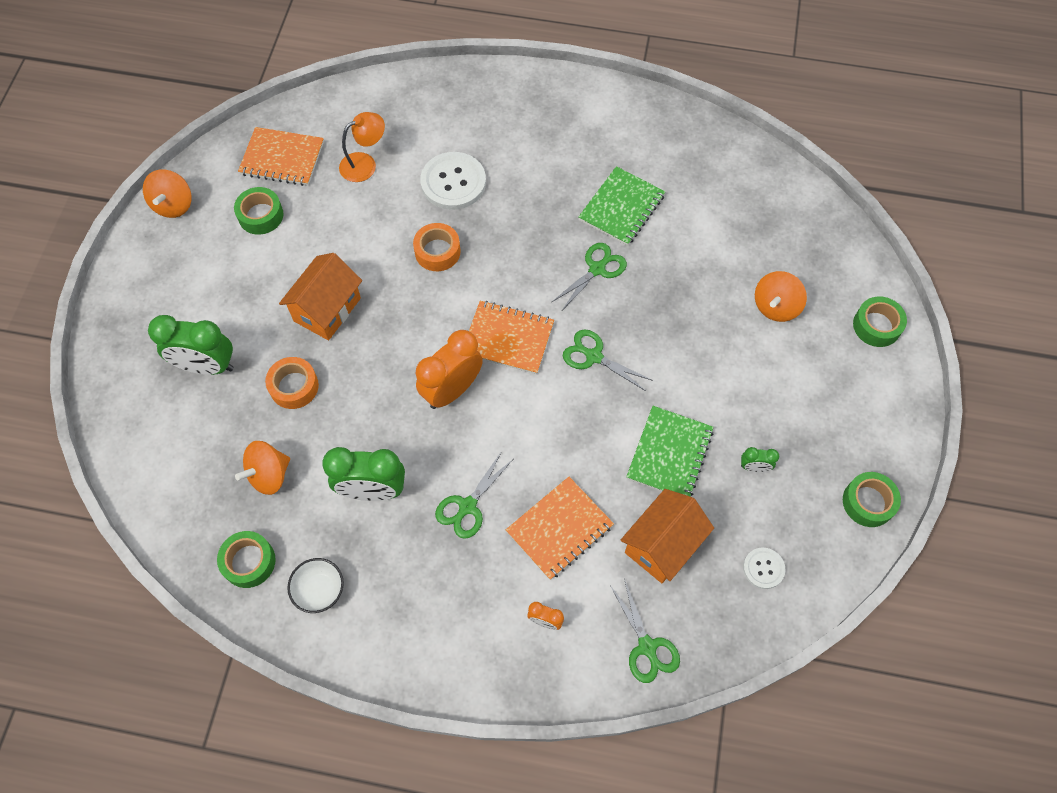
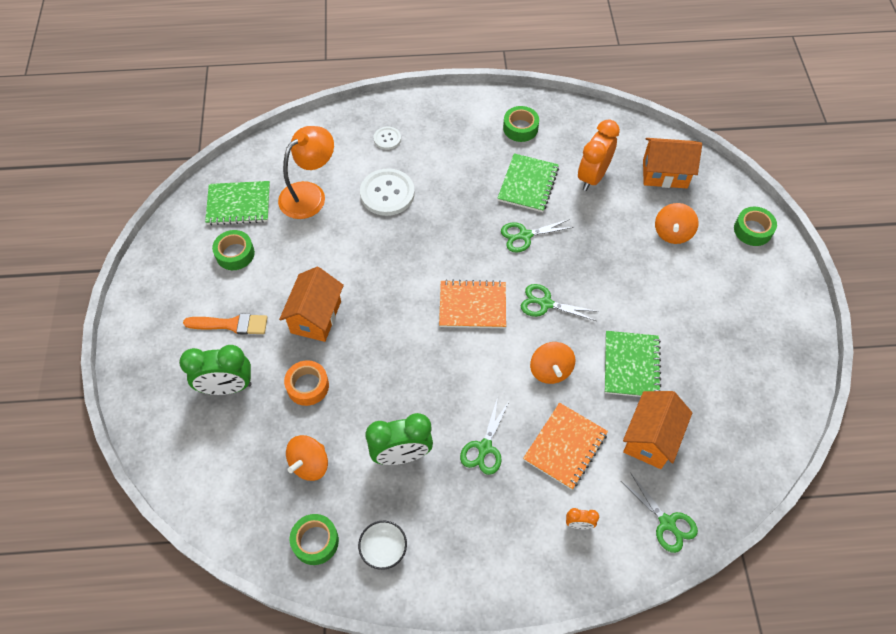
camera: 15 degrees left, 5 degrees down
orange spinning top [143,169,191,218] -> orange spinning top moved to [530,342,575,384]
orange notebook [238,127,324,186] -> green notebook [205,181,270,225]
orange lamp [339,112,385,182] -> orange lamp [278,126,334,219], size x1.51
orange tape [413,223,461,271] -> none
orange clock [416,330,483,409] -> orange clock moved to [578,119,620,191]
green scissors [552,243,627,312] -> green scissors turned 135 degrees counterclockwise [501,219,574,253]
green clock [741,447,779,472] -> none
white button [743,548,786,589] -> white button moved to [374,127,401,150]
green tape [843,472,901,527] -> green tape moved to [503,106,539,142]
none -> orange brush [183,313,268,335]
none -> orange house [643,138,702,188]

